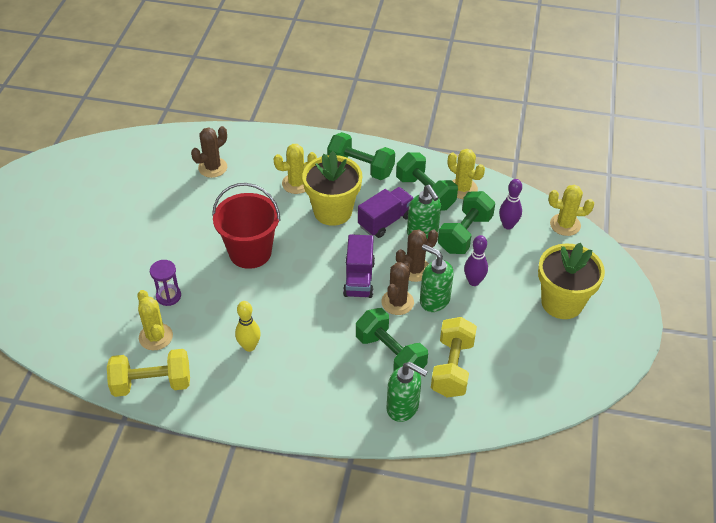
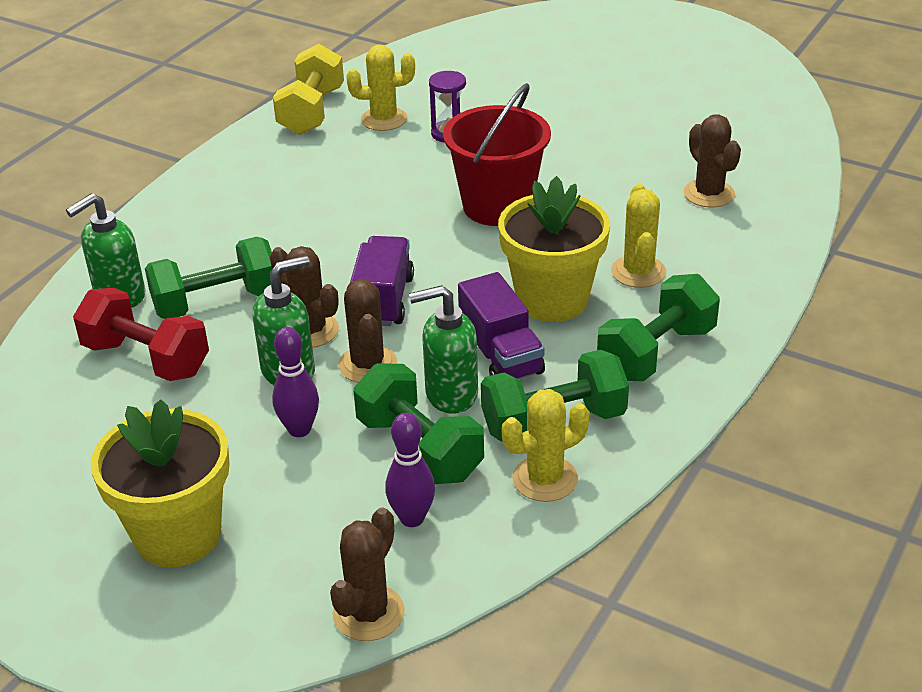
camera: 110 degrees right, 10 degrees down
yellow bowling pin [235,301,261,352] -> none
purple truck [343,234,375,298] -> purple truck turned 75 degrees clockwise [350,236,414,326]
yellow dumbbell [431,317,477,397] -> red dumbbell [73,288,209,381]
yellow cactus [549,185,594,236] -> brown cactus [330,508,405,641]

